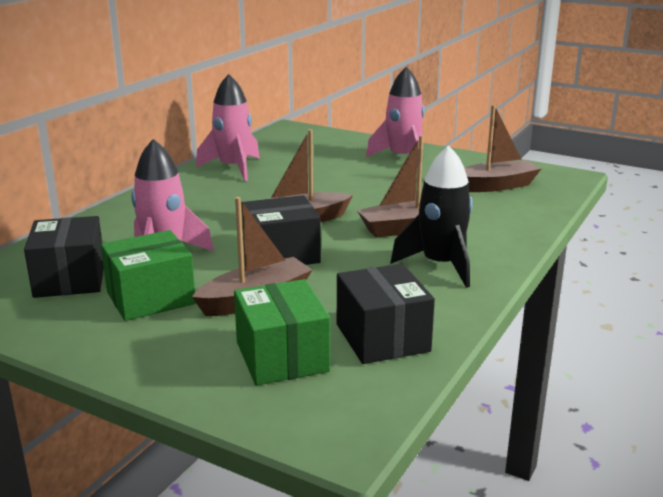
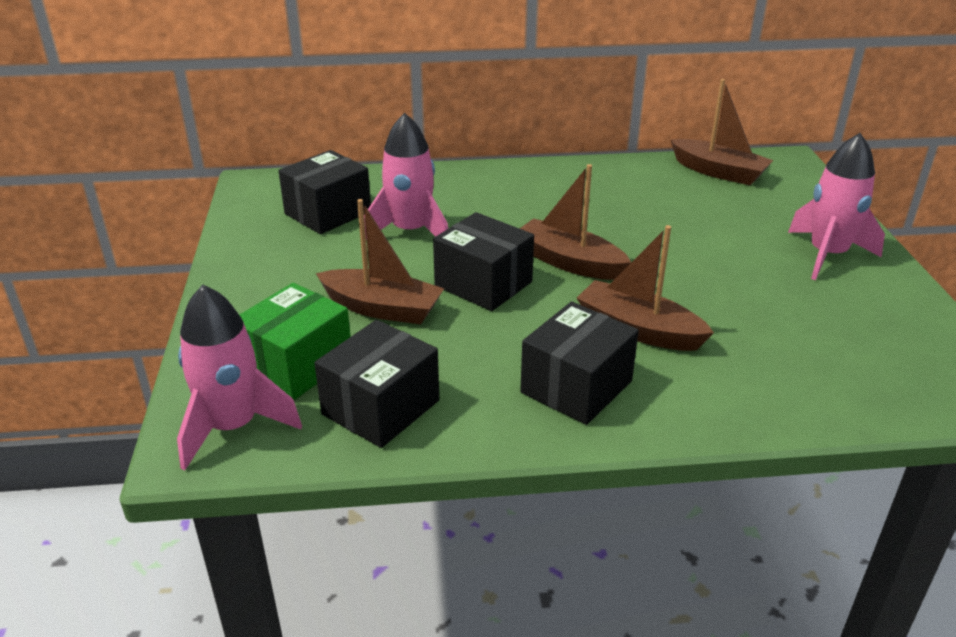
camera: 55 degrees right, 10 degrees up
green box [101,230,196,321] -> none
pink rocket [196,74,260,181] -> pink rocket moved to [177,285,302,471]
black rocket [390,145,473,288] -> black box [520,302,639,425]
brown boat [464,105,541,192] -> brown boat moved to [670,79,774,185]

